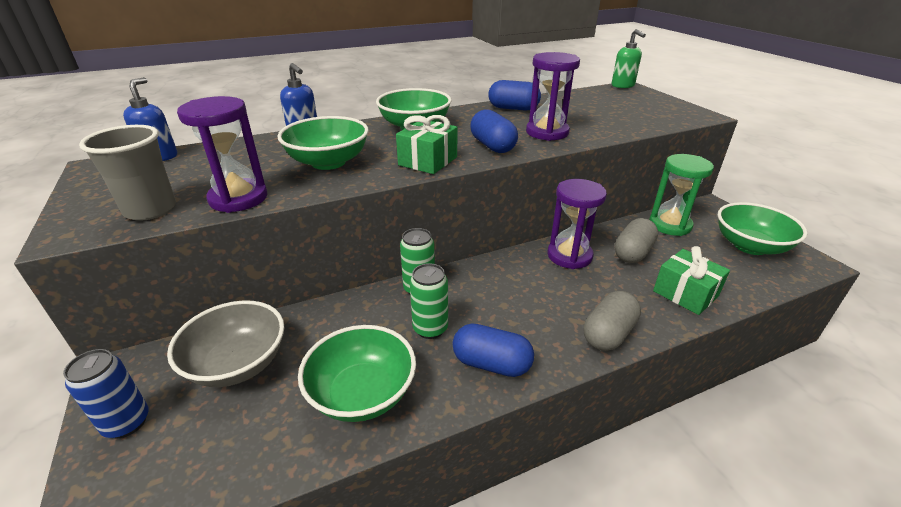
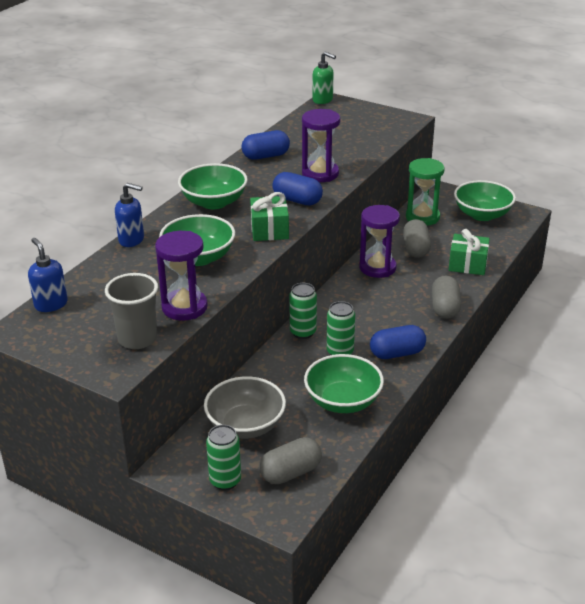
camera: 35 degrees left, 0 degrees up
blue can [63,349,149,438] -> green can [206,425,241,490]
none -> grey capsule [259,437,322,484]

